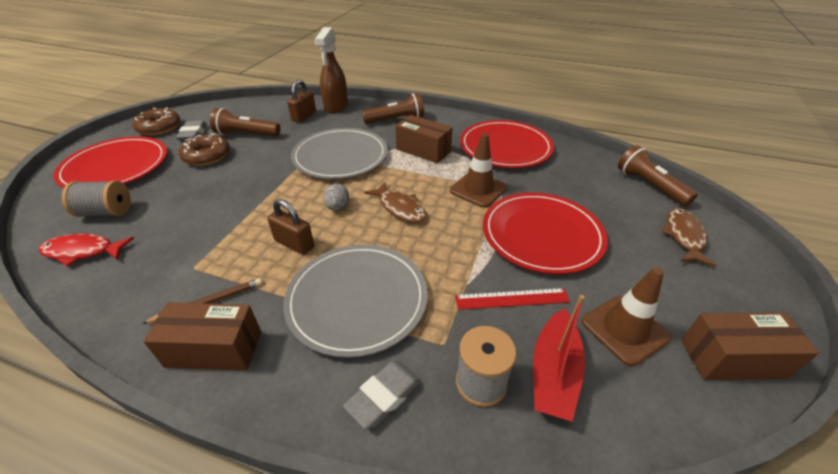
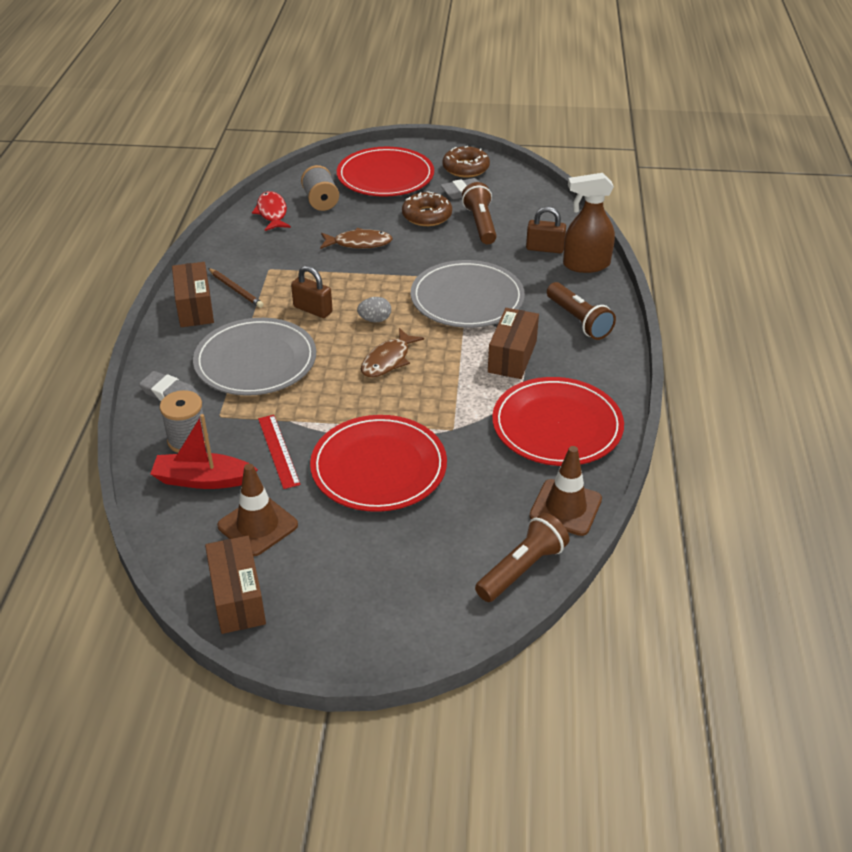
camera: 75 degrees right, 0 degrees up
brown padlock [267,199,314,255] -> brown padlock turned 75 degrees counterclockwise [291,266,333,318]
brown traffic cone [450,133,507,208] -> brown traffic cone moved to [529,446,602,536]
brown fish [661,208,717,267] -> brown fish moved to [320,228,393,249]

